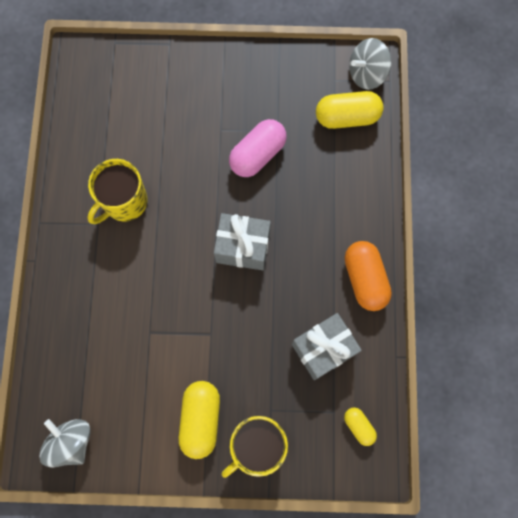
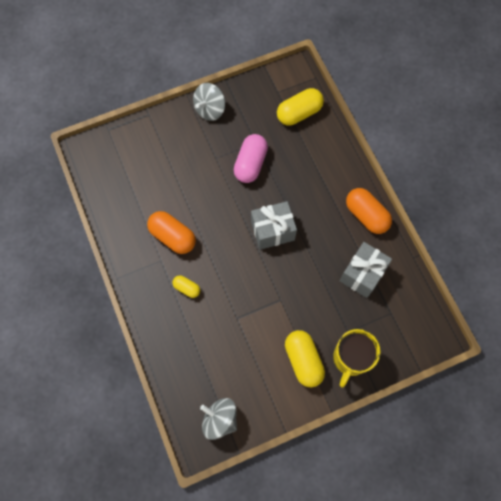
camera: 25 degrees left, 5 degrees down
yellow mug [87,159,147,224] -> orange capsule [147,211,196,254]
yellow capsule [344,407,377,446] -> yellow capsule moved to [172,275,200,298]
grey spinning top [349,38,391,90] -> grey spinning top moved to [193,83,225,121]

